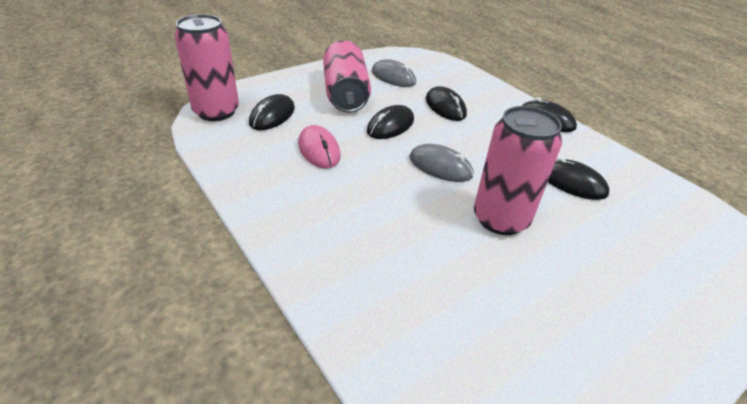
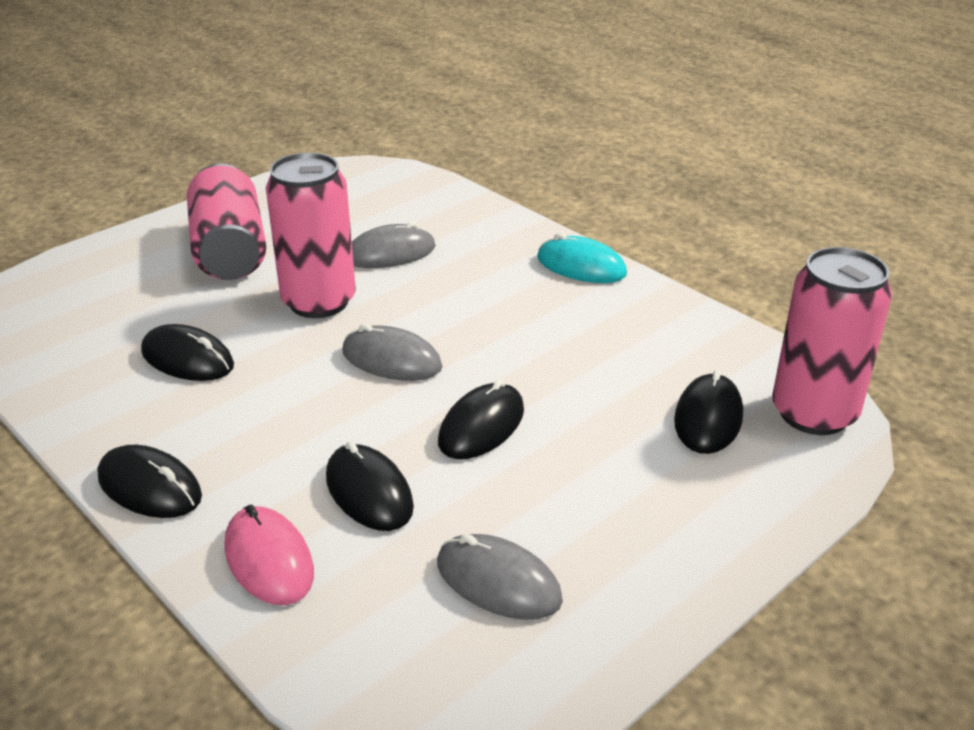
camera: 175 degrees right, 5 degrees down
pink mouse [298,125,341,169] -> pink mouse moved to [224,505,314,605]
pink can [323,40,371,113] -> pink can moved to [187,163,266,280]
none -> grey mouse [352,222,436,268]
none -> turquoise mouse [537,233,627,283]

